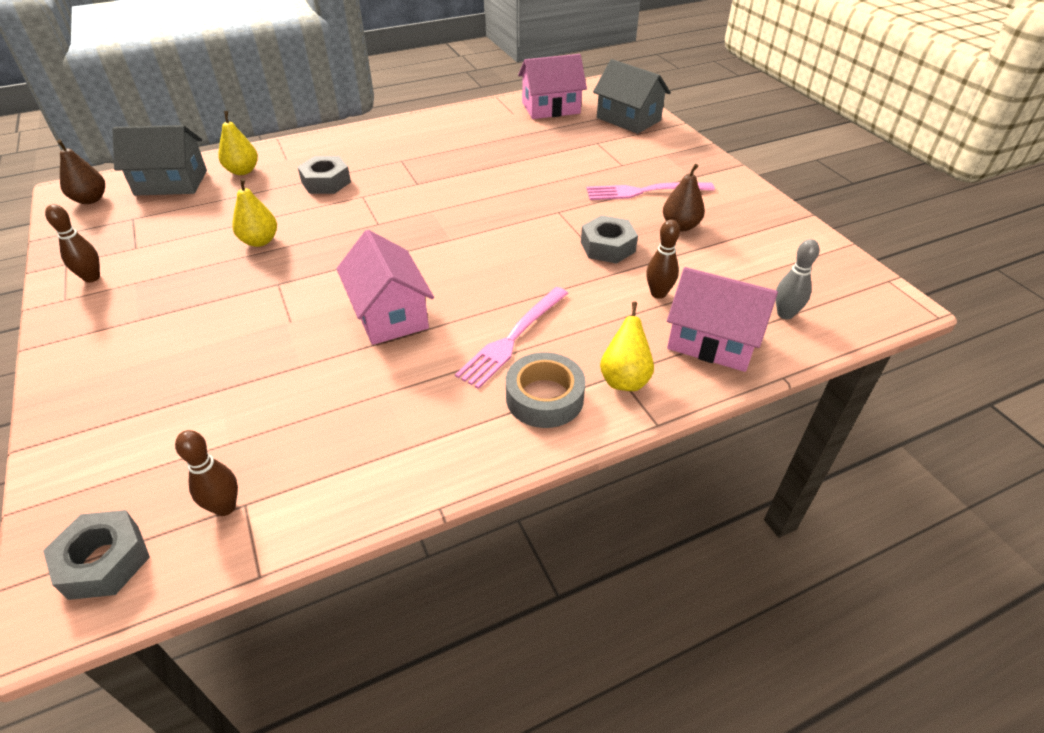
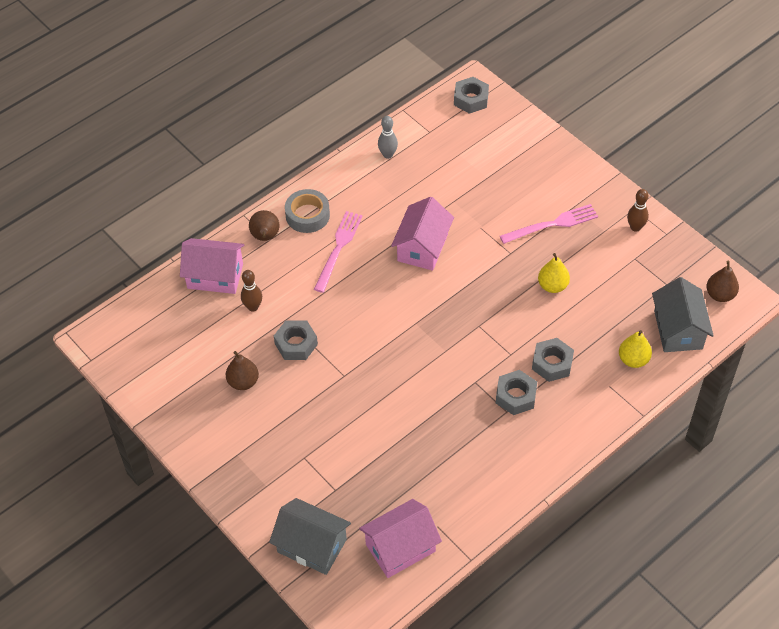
camera: 165 degrees right, 10 degrees up
grey house [112,125,207,196] -> grey house turned 75 degrees counterclockwise [652,277,714,352]
brown bowling pin [175,430,238,516] -> none
pink house [337,230,434,345] -> pink house turned 60 degrees clockwise [391,197,454,271]
pink fork [586,183,715,200] -> pink fork moved to [500,204,598,244]
yellow pear [600,302,654,391] -> brown pear [249,210,279,241]
grey bowling pin [776,239,819,319] -> grey bowling pin moved to [378,116,398,159]
none -> grey nut [496,370,537,415]

